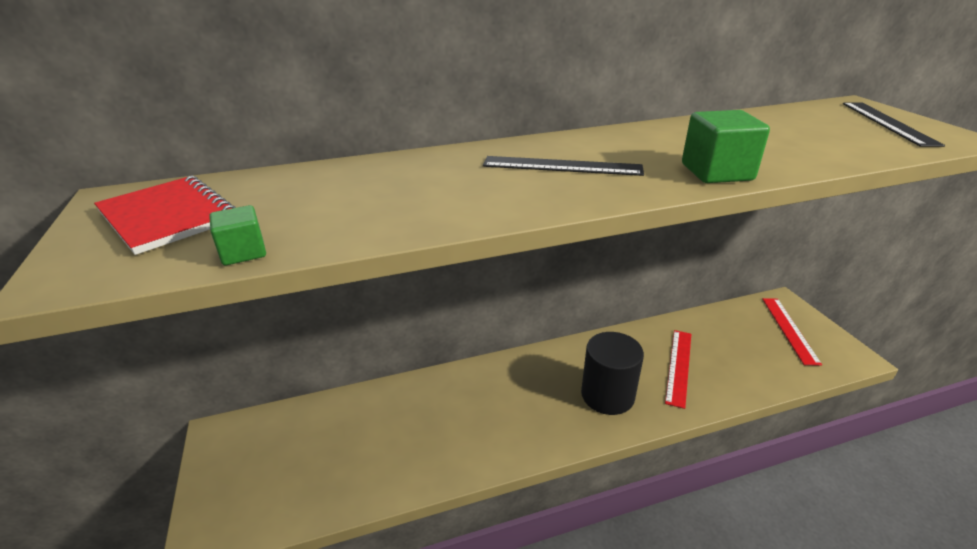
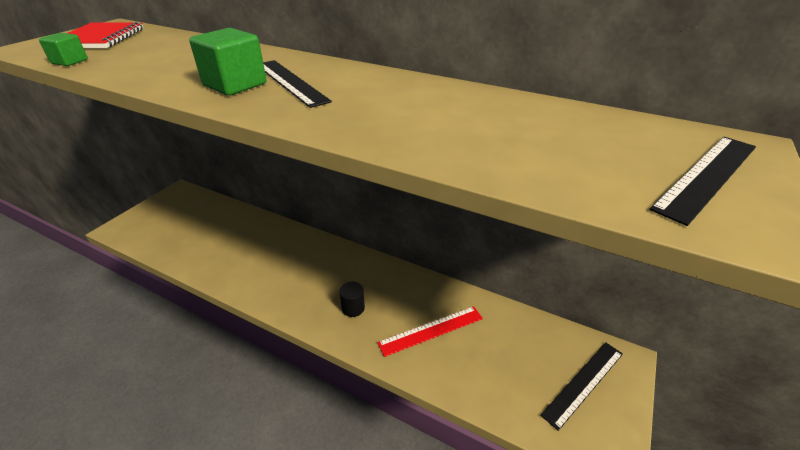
camera: 45 degrees right, 5 degrees up
black cylinder [581,332,644,415] -> black cylinder [339,282,365,317], size x0.49
green cube [682,110,770,183] -> green cube moved to [189,28,266,96]
red ruler [762,298,822,366] -> black ruler [540,342,623,431]

